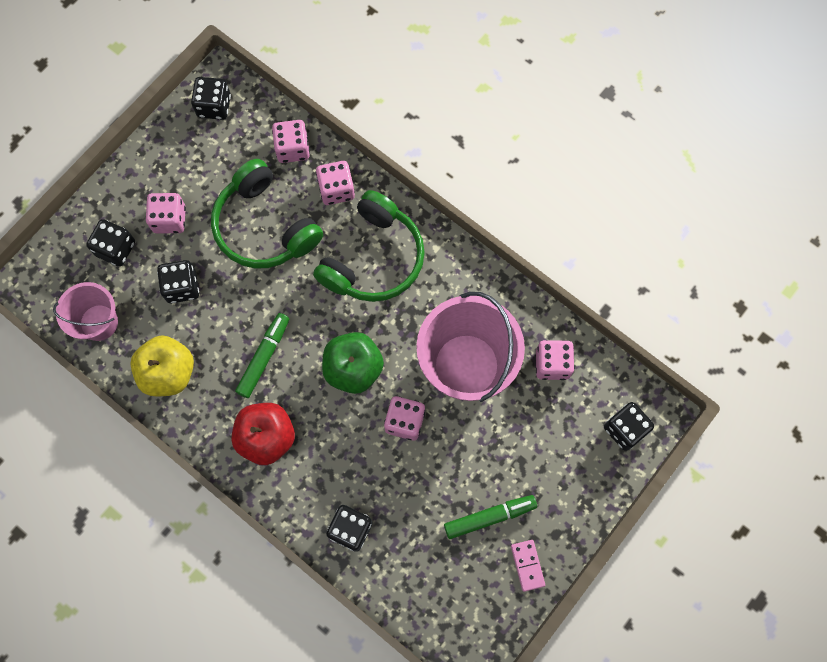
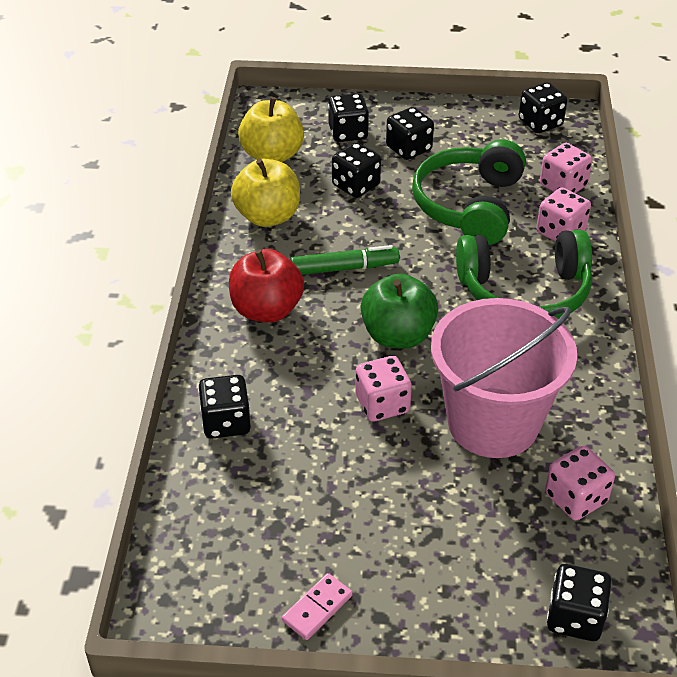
camera: 55 degrees right, 30 degrees down
pink bucket [53,282,118,341] -> yellow apple [238,97,304,162]
pink dice [146,193,186,233] -> black dice [386,107,434,160]
green marker [444,495,537,539] -> none

